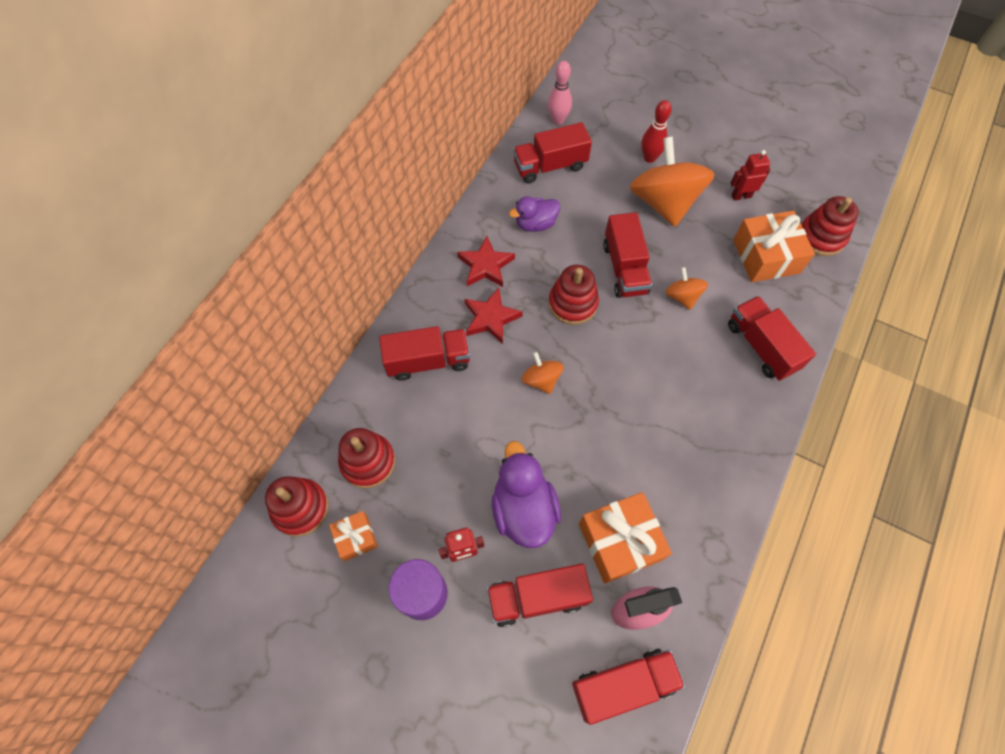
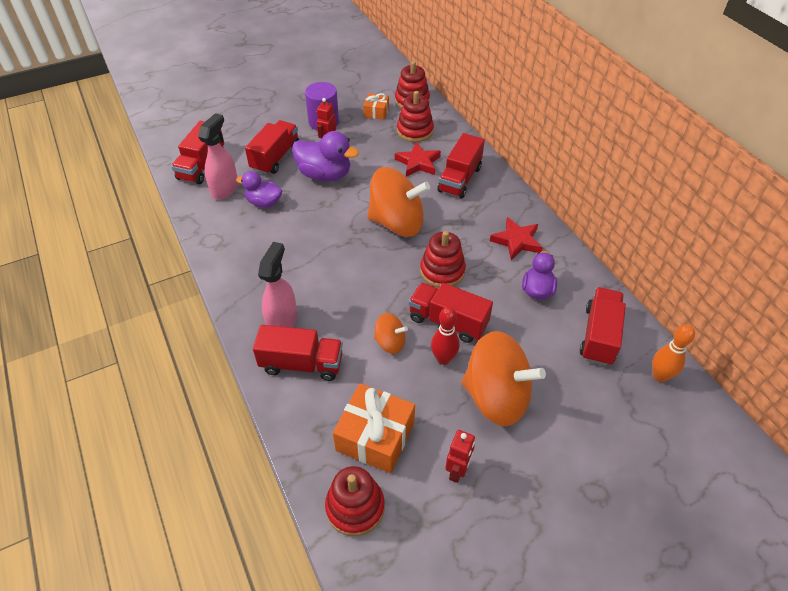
camera: 125 degrees right, 15 degrees down
red star [465,288,523,344] -> red star moved to [395,142,441,177]
orange spinning top [522,352,564,394] -> orange spinning top [367,167,430,237], size x2.08
pink bowling pin [548,61,572,125] -> orange bowling pin [652,324,695,382]
orange gift [579,492,672,584] -> purple duck [236,171,282,208]
red bowling pin [641,100,672,163] -> red bowling pin moved to [431,307,459,365]
none -> pink spray bottle [258,242,297,328]

